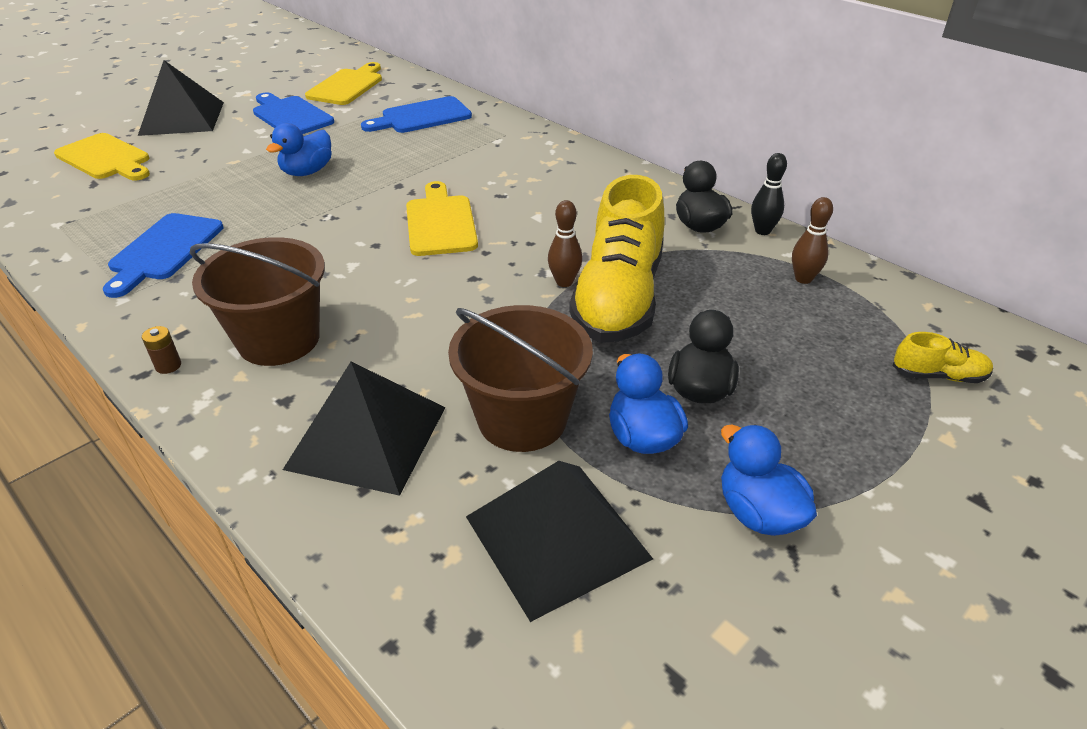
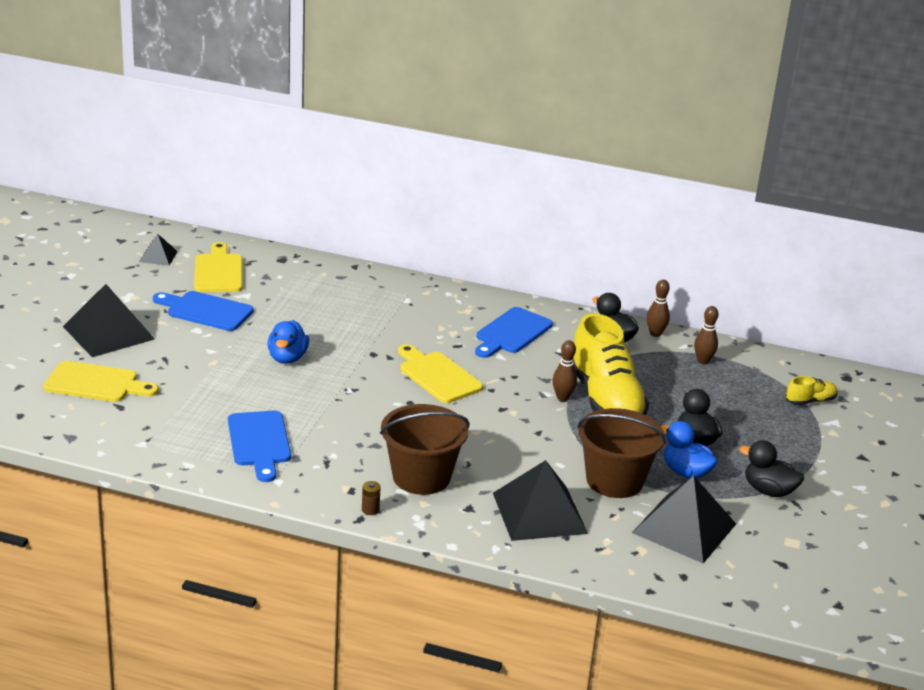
camera: 30 degrees left, 10 degrees down
blue cutting board [361,96,472,133] -> blue cutting board moved to [475,307,553,358]
blue duck [721,424,817,536] -> black duck [739,440,804,497]
black bowling pin [751,153,787,235] -> brown bowling pin [647,280,670,337]
none -> black pyramid [139,234,178,266]

